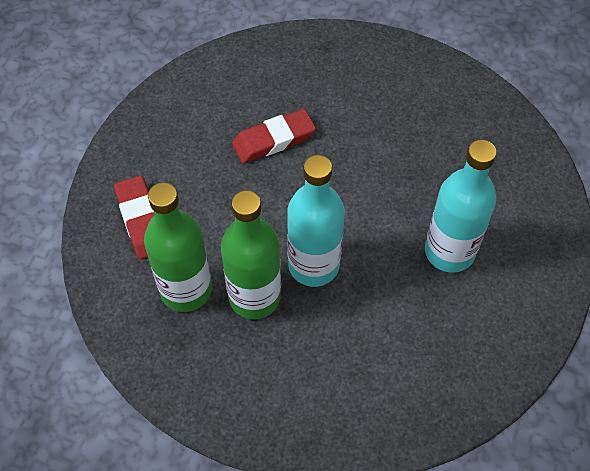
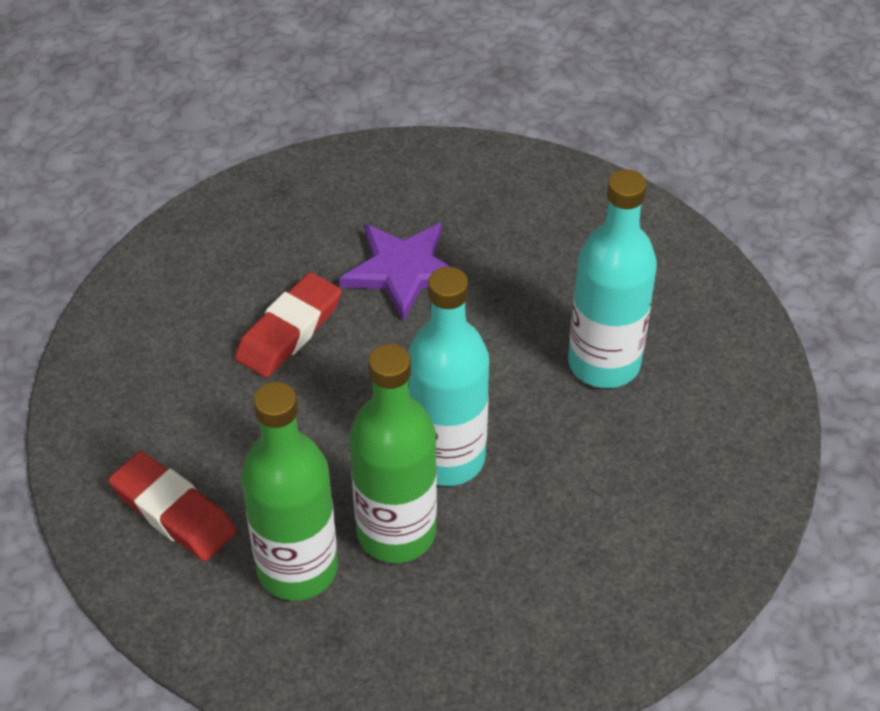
camera: 30 degrees left, 10 degrees down
none -> purple star [339,223,451,321]

